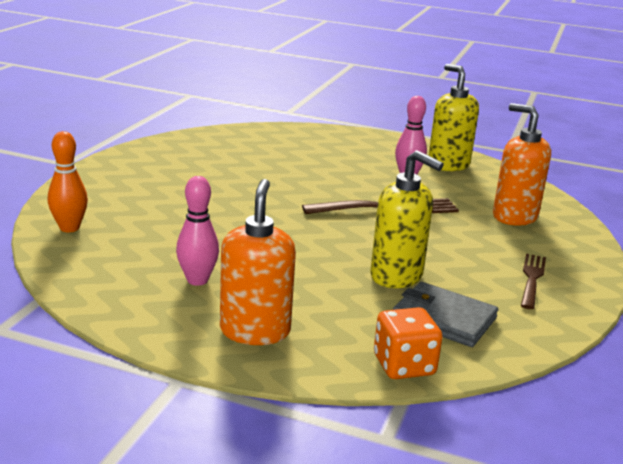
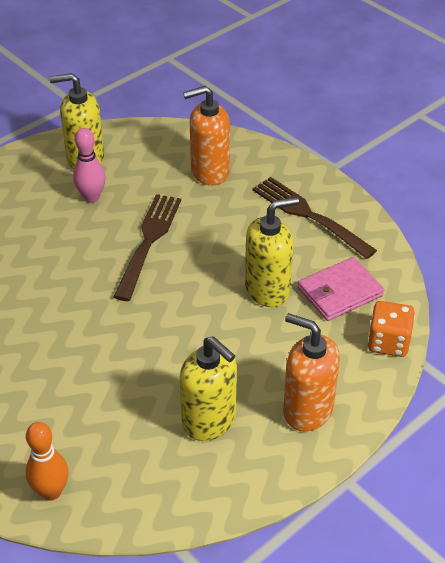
camera: 60 degrees left, 20 degrees up
pink bowling pin [176,176,219,286] -> yellow soap dispenser [180,336,237,441]
grey wallet [393,282,498,347] -> pink wallet [298,257,384,321]
brown fork [521,254,546,309] -> brown fork [253,177,377,259], size x1.59

